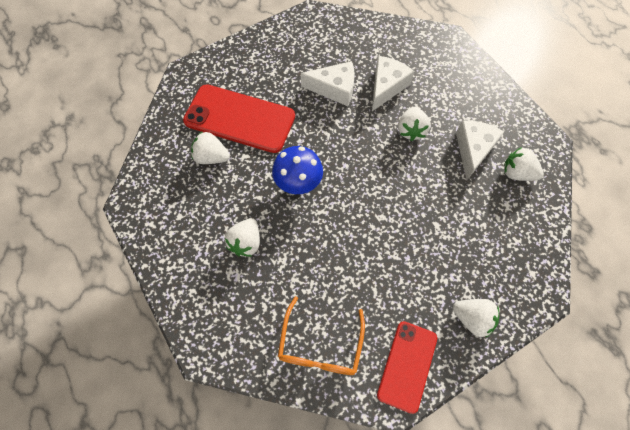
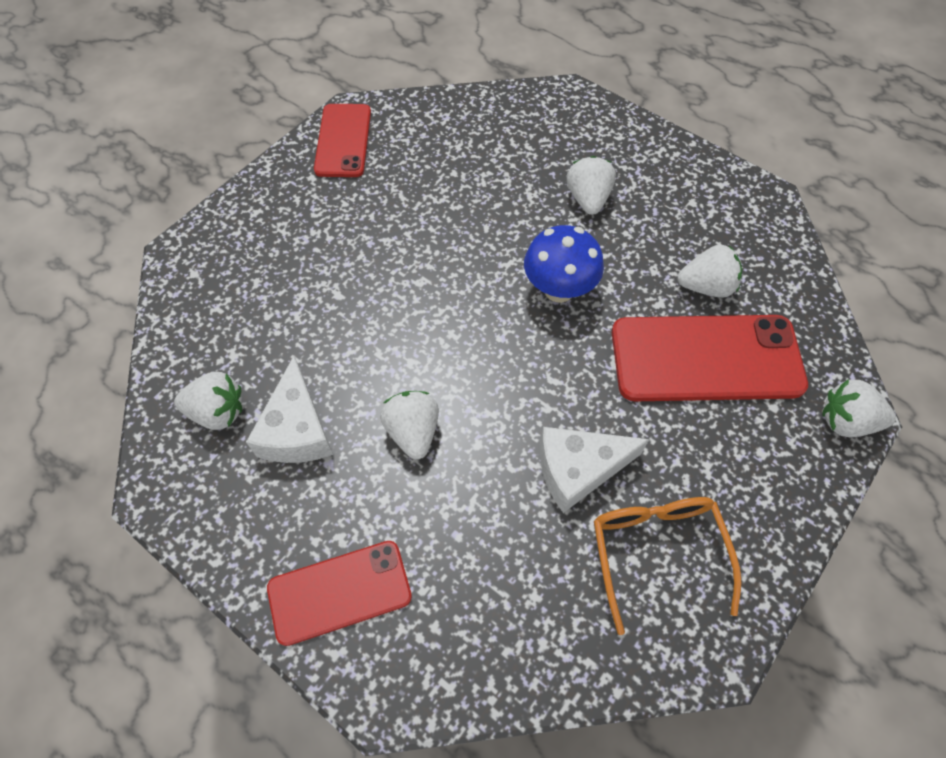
camera: 160 degrees right, 5 degrees down
orange glasses [278,296,365,375] -> orange glasses moved to [594,497,742,635]
white cheese [372,56,414,111] -> none
white strawberry [453,299,499,338] -> white strawberry moved to [822,379,896,437]
none -> red phone [267,541,412,646]

